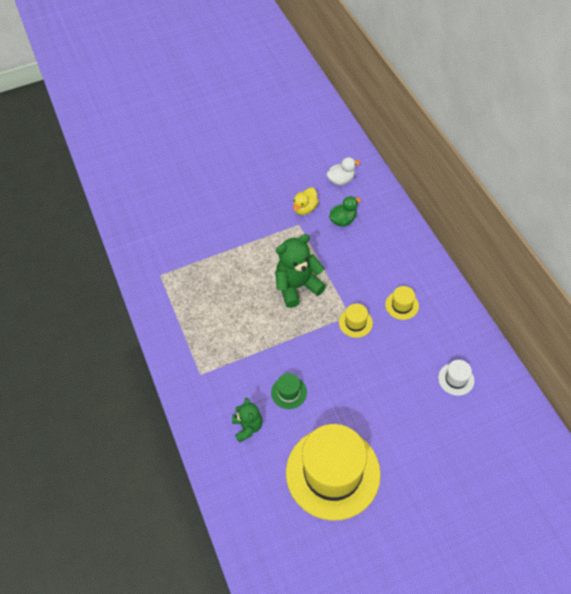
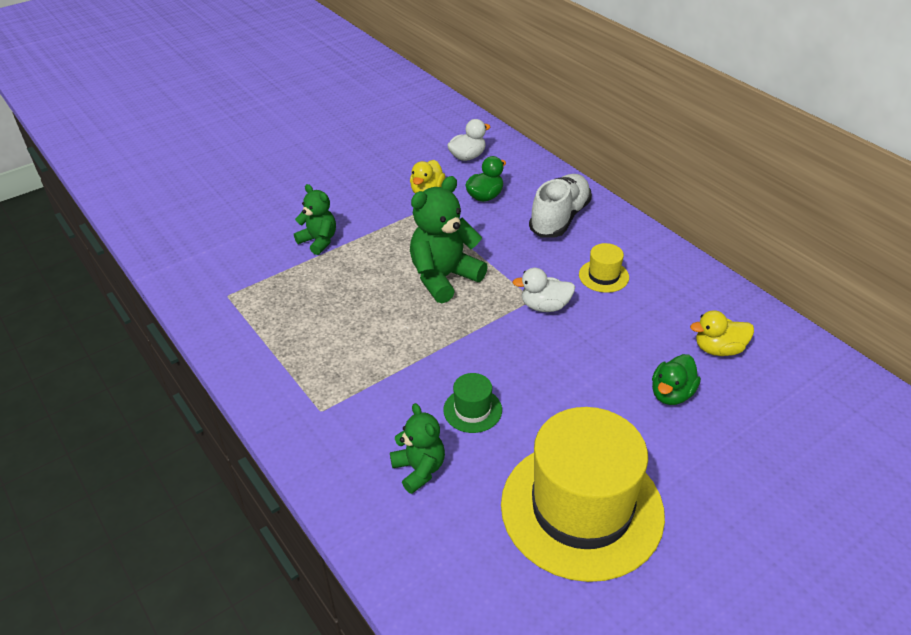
camera: 15 degrees left, 15 degrees down
yellow hat [339,303,373,338] -> white duck [512,268,575,312]
white hat [438,360,474,396] -> yellow duck [690,310,754,356]
none -> green teddy bear [294,184,336,255]
none -> white shoe [529,174,592,237]
none -> green duck [652,354,701,405]

